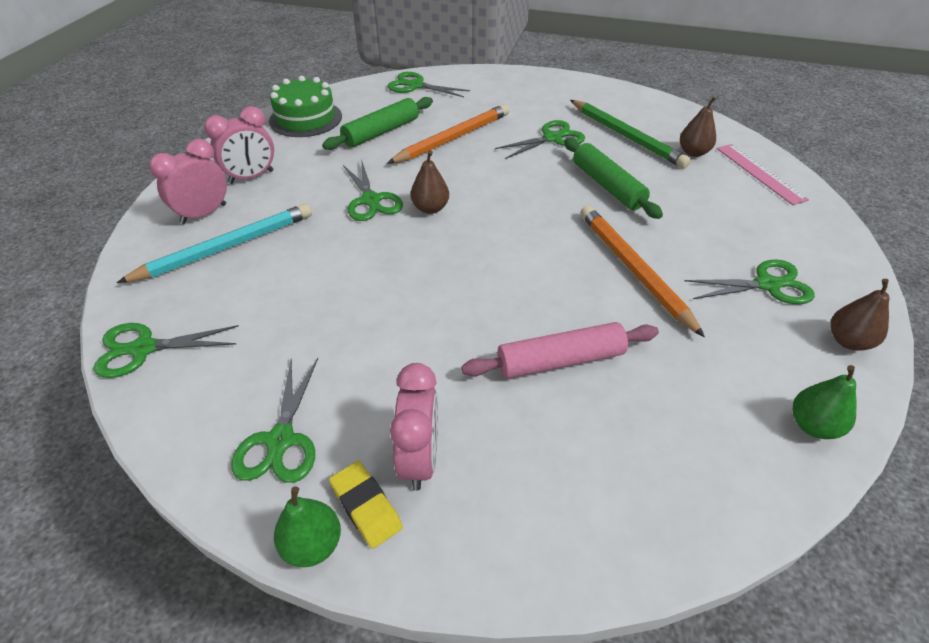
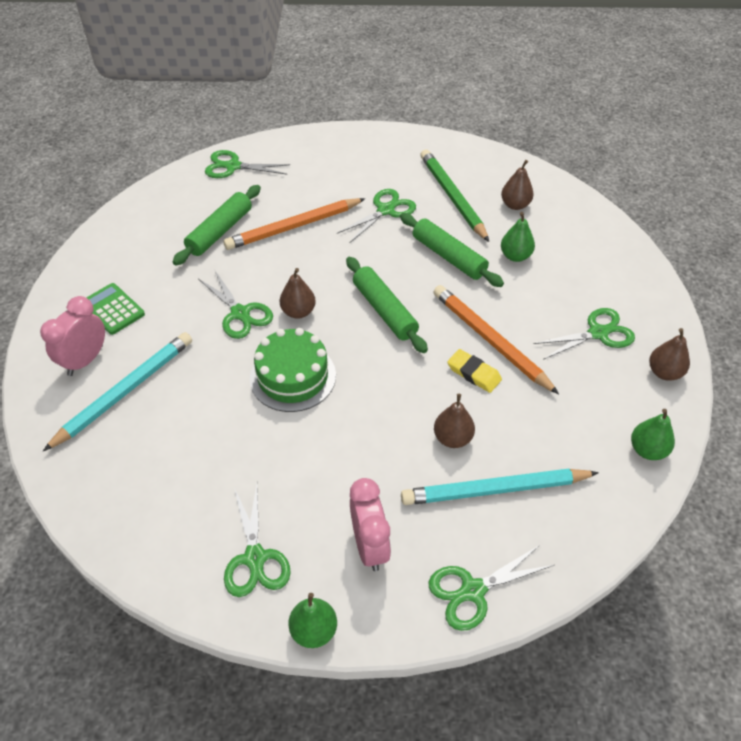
camera: 15 degrees left, 5 degrees up
green scissors [93,323,239,378] -> green scissors moved to [429,544,554,631]
pink clock [204,106,274,184] -> green calculator [86,283,145,335]
green cake [269,76,342,137] -> green cake moved to [250,328,336,412]
yellow eraser [329,461,403,549] -> yellow eraser moved to [447,349,502,393]
orange pencil [387,104,509,164] -> orange pencil turned 150 degrees counterclockwise [223,198,365,250]
pink rolling pin [462,322,659,379] -> brown pear [434,394,475,448]
green pencil [570,100,691,168] -> green pencil turned 150 degrees counterclockwise [420,149,489,242]
pink ruler [717,144,809,205] -> none
none -> green rolling pin [346,257,428,353]
none -> turquoise pencil [401,469,599,505]
none -> green pear [501,212,535,262]

